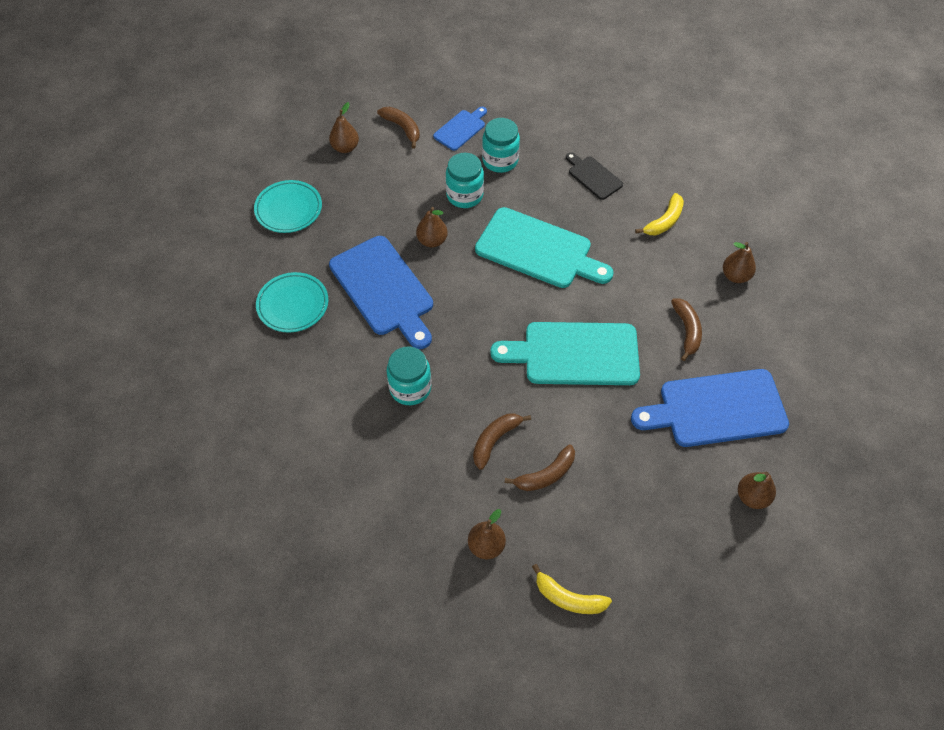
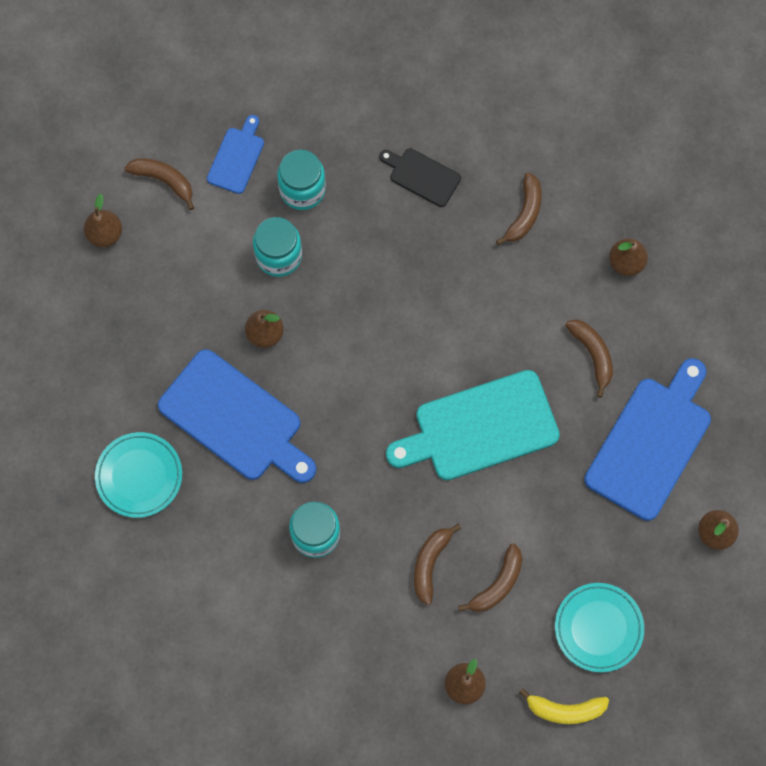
camera: 20 degrees left, 15 degrees up
turquoise plate [254,180,322,233] -> turquoise plate moved to [555,583,644,672]
turquoise cutting board [475,207,614,288] -> none
blue cutting board [631,369,789,447] -> blue cutting board turned 150 degrees clockwise [584,358,711,521]
yellow banana [635,193,684,235] -> brown banana [496,172,542,245]

